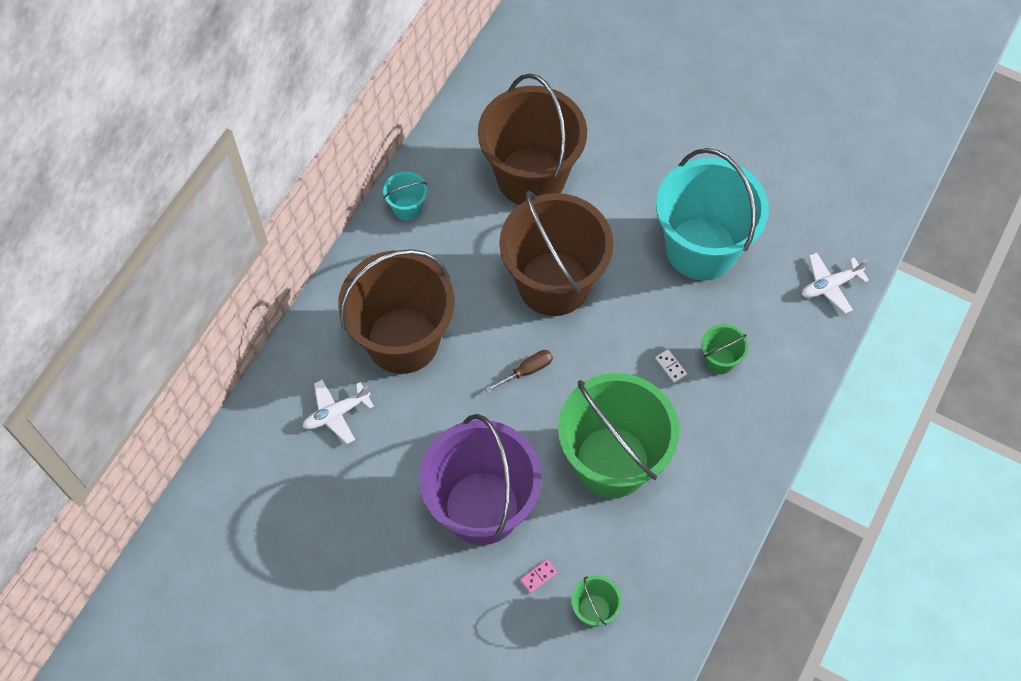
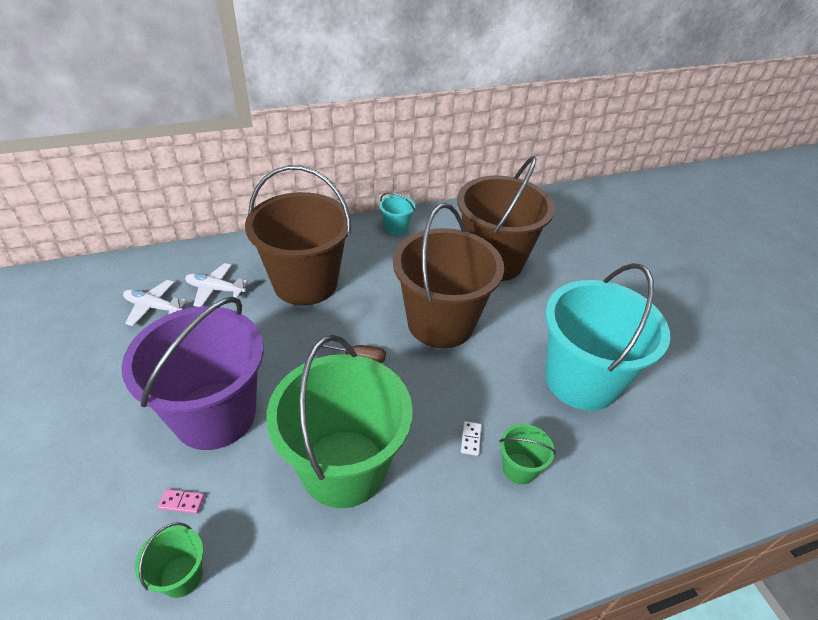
camera: 40 degrees right, 20 degrees down
white plane [802,252,869,314] -> white plane moved to [123,280,187,326]

